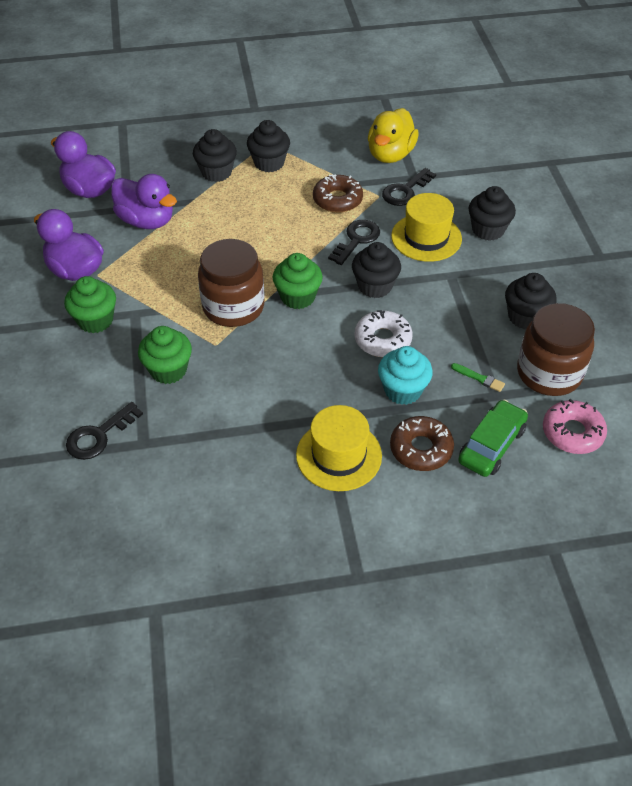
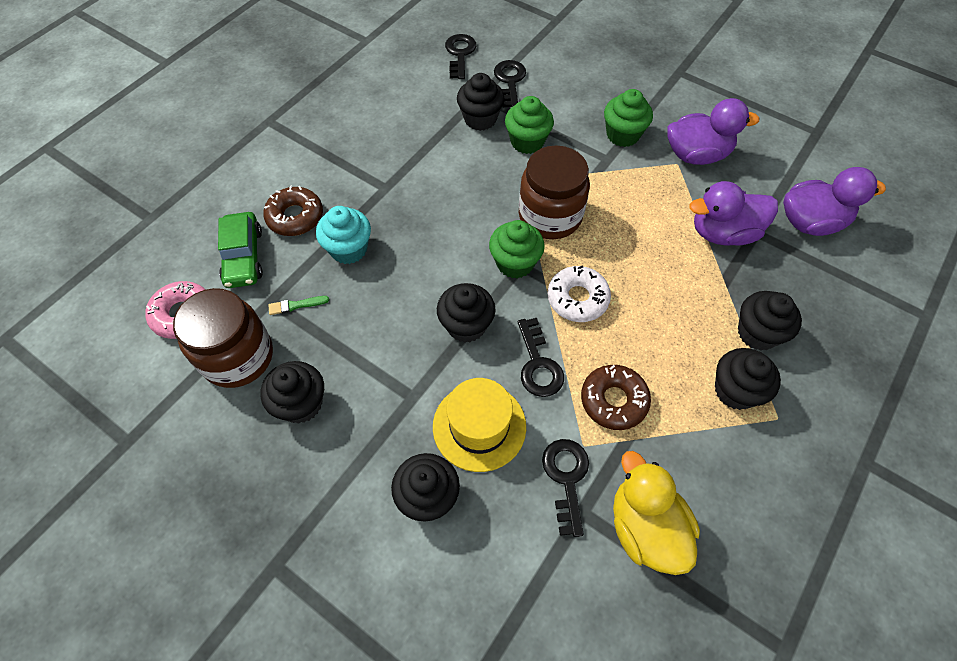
camera: 135 degrees right, 10 degrees up
yellow hat [296,405,382,491] -> none
white donut [354,310,413,357] -> white donut moved to [547,266,611,322]
none -> black key [445,34,476,79]
none -> black cupcake [457,73,504,131]

